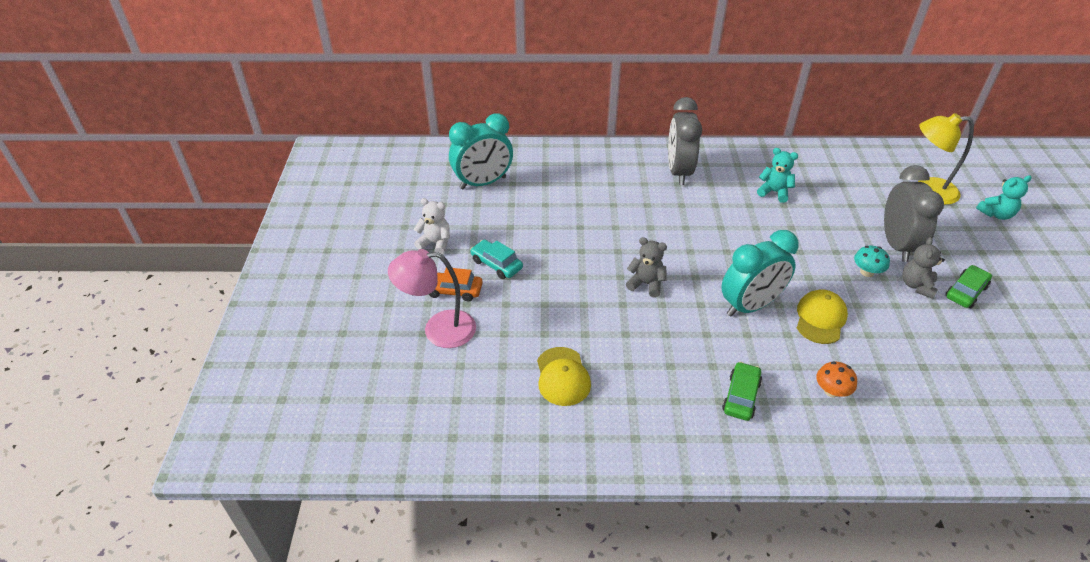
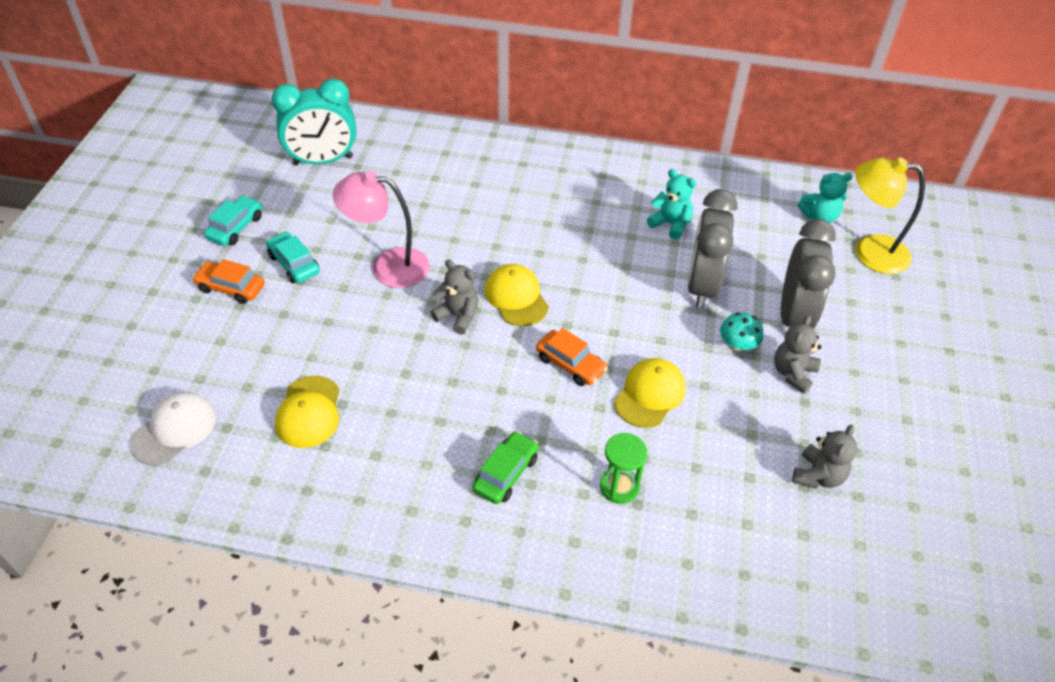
camera: 10 degrees right, 5 degrees up
pink lamp [388,249,476,348] -> pink lamp moved to [333,171,430,288]
white teddy bear [414,198,450,254] -> turquoise car [204,195,262,246]
grey clock [668,97,702,185] -> grey clock moved to [687,189,737,308]
turquoise clock [721,230,799,316] -> orange car [536,328,608,386]
orange mushroom [816,361,857,398] -> green hourglass [600,433,647,504]
green car [945,265,992,308] -> none
turquoise teddy bear [976,175,1032,220] -> turquoise teddy bear moved to [797,173,853,223]
none -> white cap [130,392,216,465]
none -> yellow cap [485,264,549,326]
none -> grey teddy bear [792,425,858,489]

